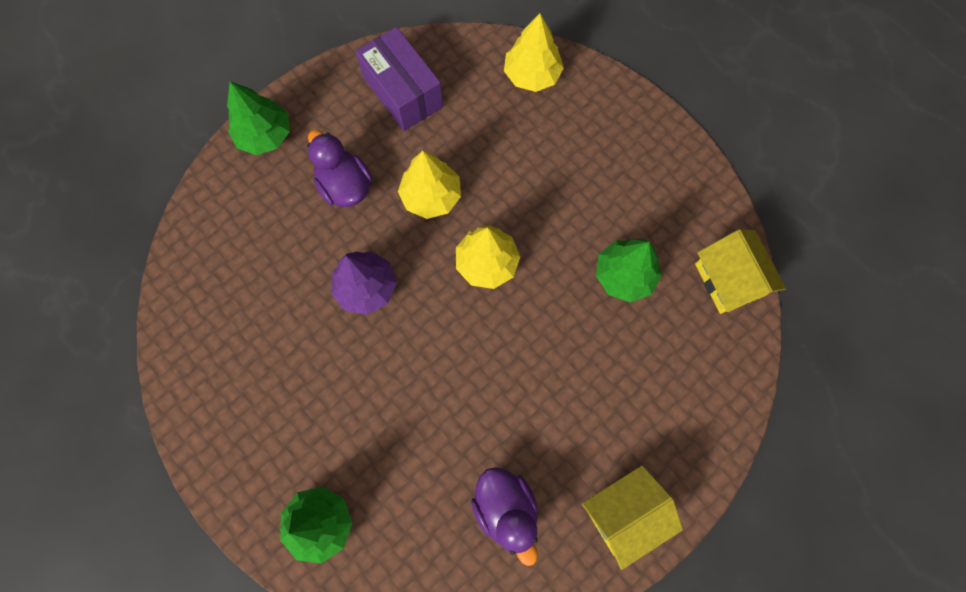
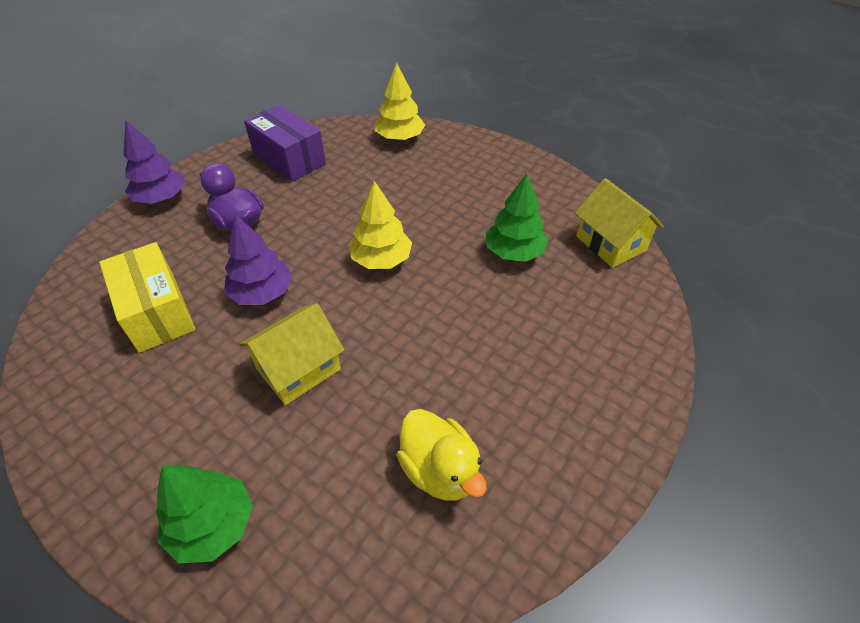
camera: 10 degrees left, 25 degrees down
green tree [227,81,290,155] -> purple tree [123,120,185,204]
yellow tree [398,151,461,219] -> none
purple duck [471,467,538,566] -> yellow duck [397,409,487,501]
yellow house [582,465,683,570] -> yellow house moved to [239,303,344,405]
none -> yellow box [99,242,196,353]

